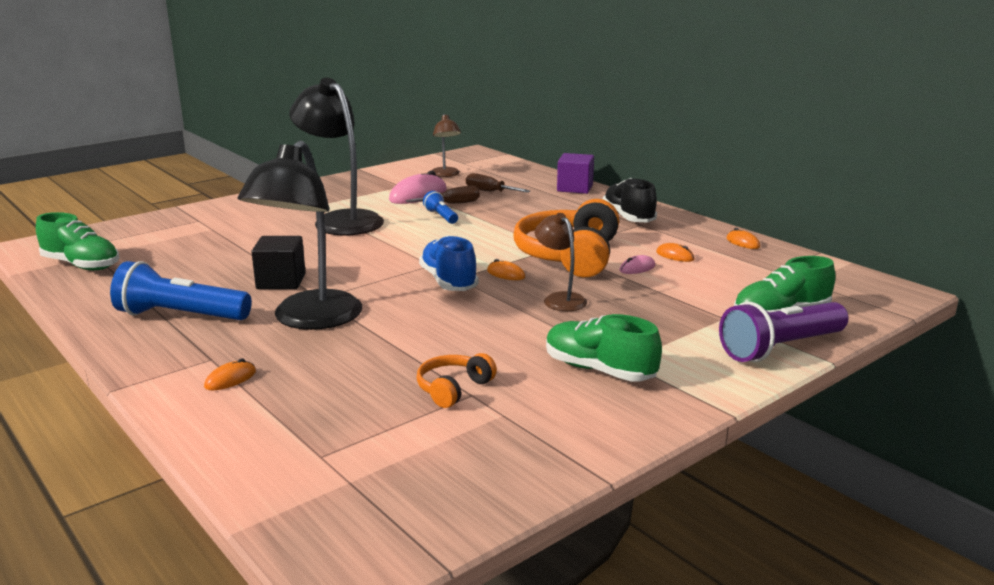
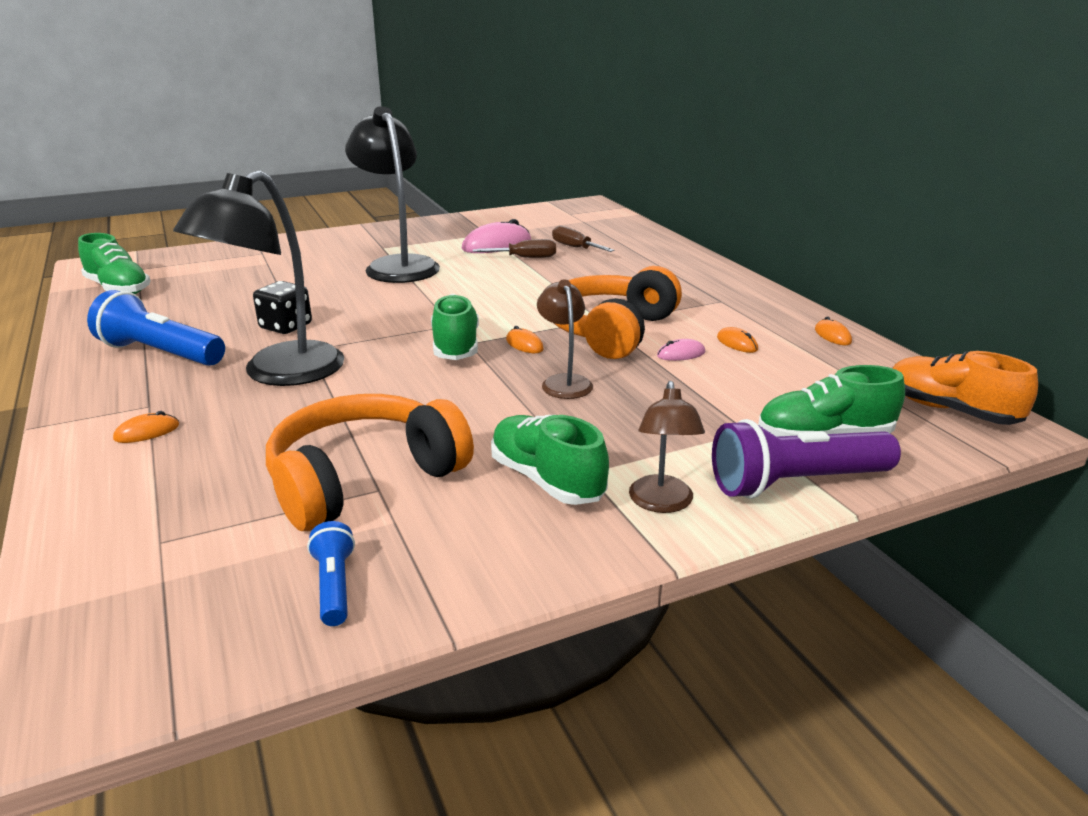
camera: 15 degrees right, 5 degrees up
black cube [251,236,306,289] -> black dice [253,281,312,334]
orange headphones [417,353,497,408] -> orange headphones [266,394,474,531], size x2.09
blue shoe [419,235,478,291] -> green shoe [431,294,479,360]
blue flashlight [423,191,458,224] -> blue flashlight moved to [307,521,355,626]
brown lamp [432,114,461,177] -> brown lamp moved to [629,381,705,513]
purple cube [557,153,594,194] -> none
black shoe [603,178,657,223] -> none
none -> orange shoe [893,351,1038,425]

